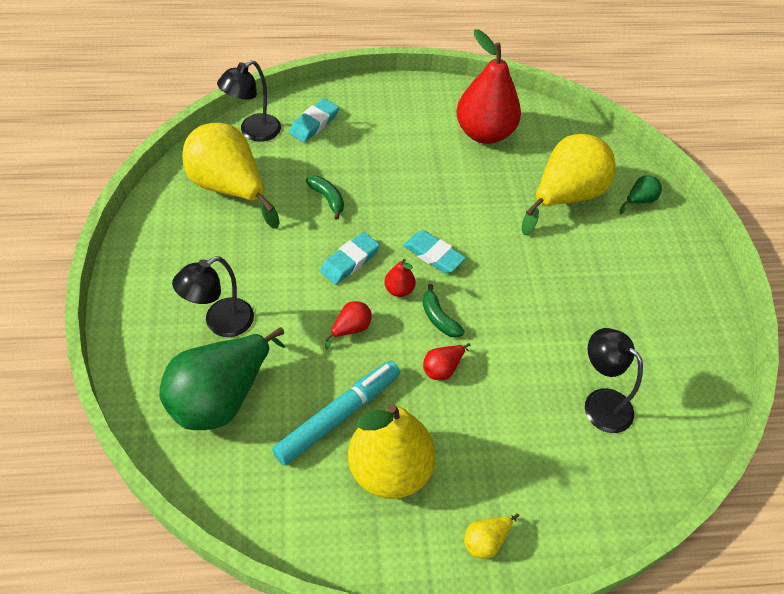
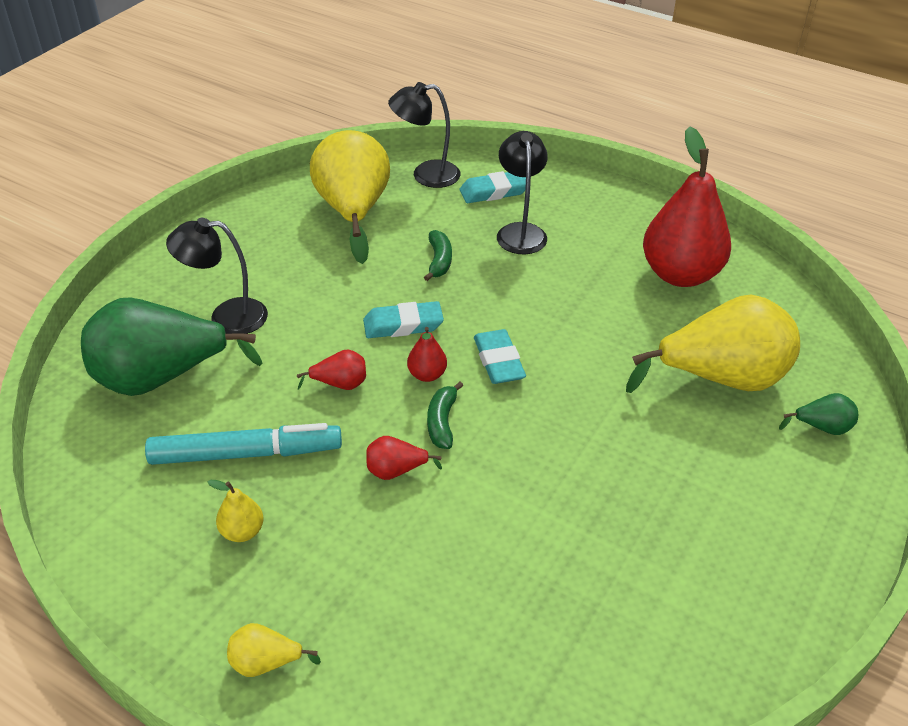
camera: 40 degrees right, 10 degrees down
yellow pear [348,403,436,499] -> yellow pear [207,480,264,542], size x0.42
black lamp [585,328,643,433] -> black lamp moved to [497,131,548,254]

